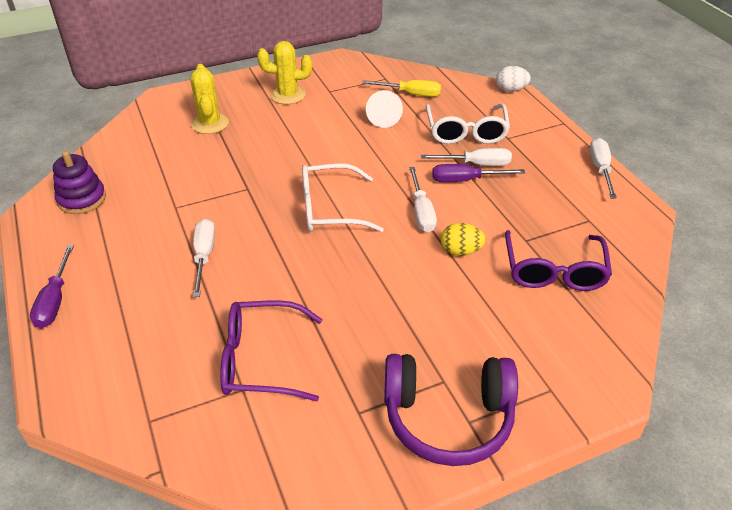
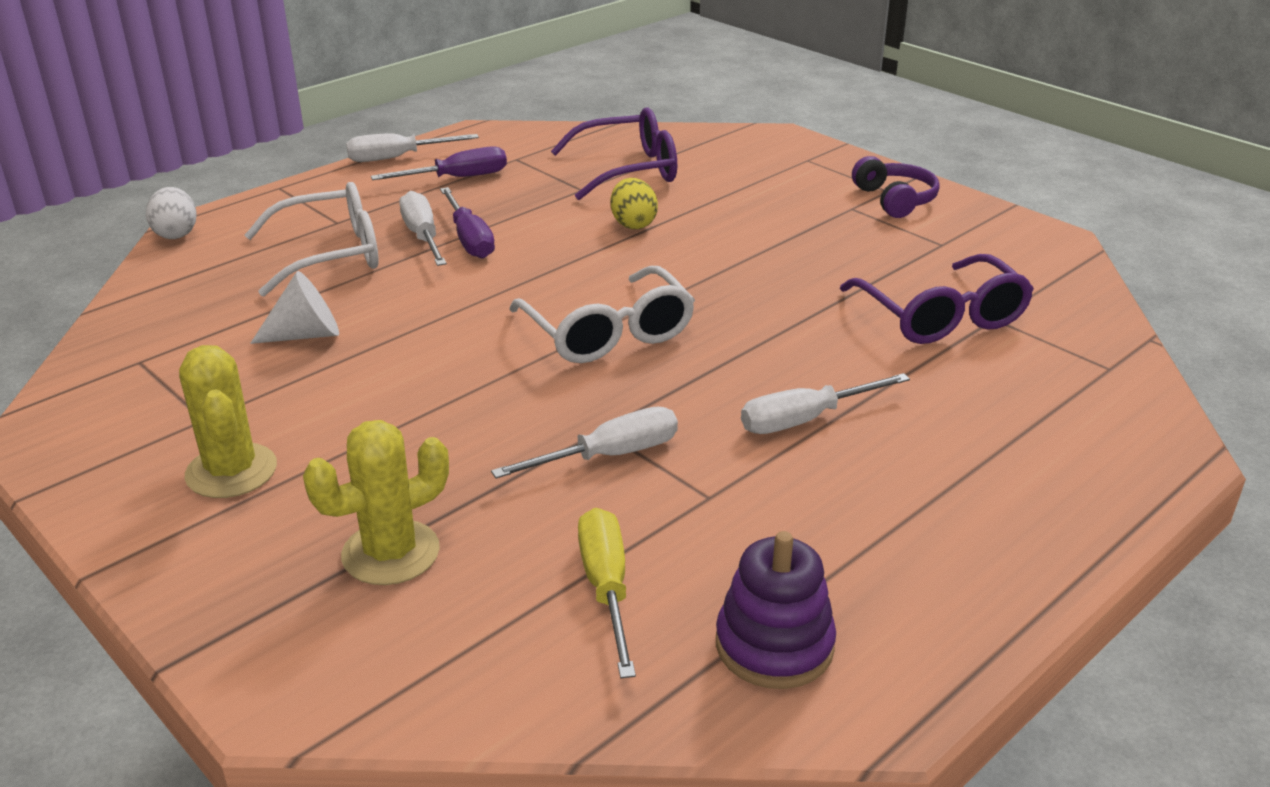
camera: 110 degrees left, 10 degrees down
purple screwdriver [30,245,74,329] -> purple screwdriver moved to [371,146,507,180]
yellow screwdriver [362,80,441,97] -> yellow screwdriver moved to [578,508,636,678]
purple headphones [384,354,518,466] -> purple headphones [852,156,940,218], size x0.57
white screwdriver [409,167,437,232] -> white screwdriver moved to [491,407,678,479]

